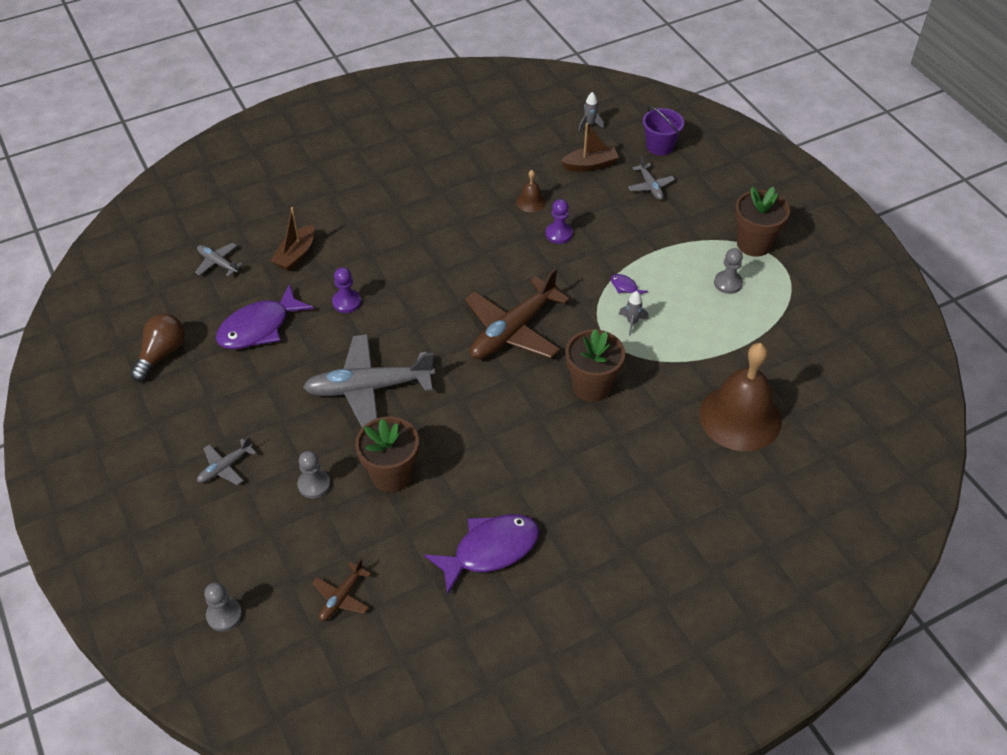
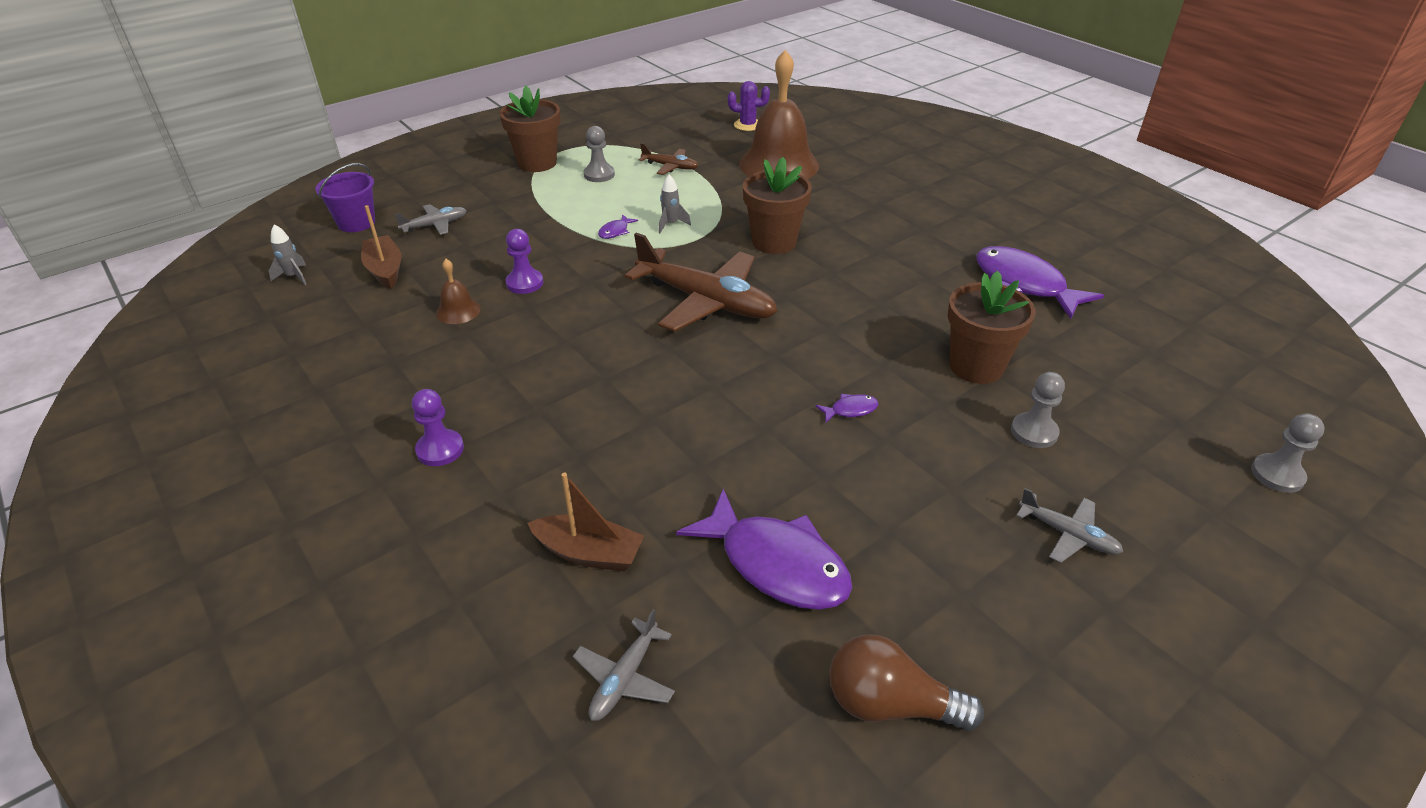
camera: 100 degrees left, 10 degrees down
grey plane [303,334,435,427] -> purple fish [815,394,878,423]
brown plane [312,559,371,621] -> brown plane moved to [639,143,698,175]
purple pawn [332,267,361,313] -> purple pawn moved to [412,389,464,466]
none -> purple cactus [728,81,770,131]

